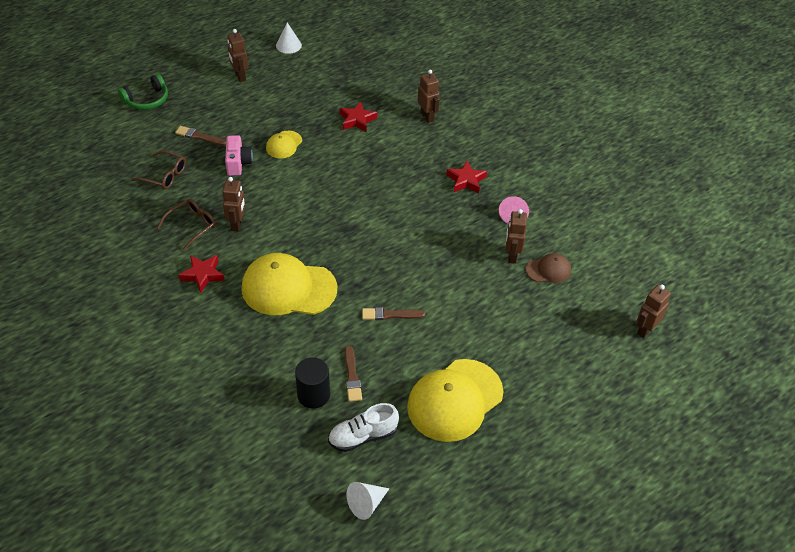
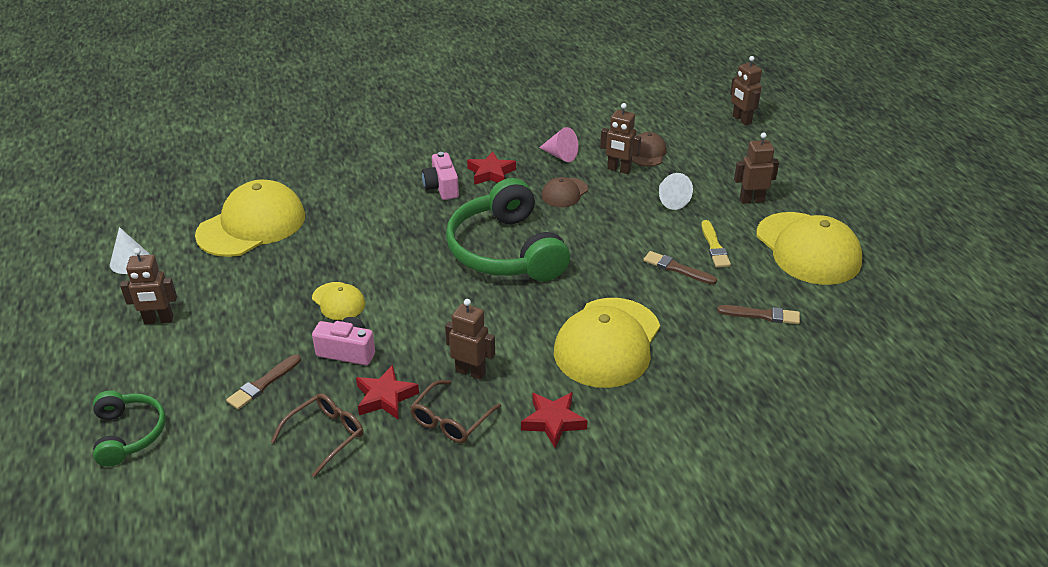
camera: 70 degrees left, 10 degrees down
brown glasses [157,199,216,251] -> brown glasses turned 120 degrees counterclockwise [410,380,501,443]
black cylinder [295,357,330,409] -> none
white shoe [328,403,399,452] -> none
red star [340,102,377,132] -> red star moved to [356,365,419,419]
white cone [346,482,389,520] -> white cone moved to [659,173,693,210]
brown brush [362,307,425,320] -> brown brush turned 105 degrees clockwise [643,251,717,285]
brown robot [418,69,440,123] -> brown robot moved to [734,133,779,204]
none -> yellow cap [195,179,305,257]
none -> pink camera [422,152,459,200]
none -> green headphones [446,178,570,281]
none -> brown cap [541,177,588,207]
none -> yellow brush [701,220,731,267]

